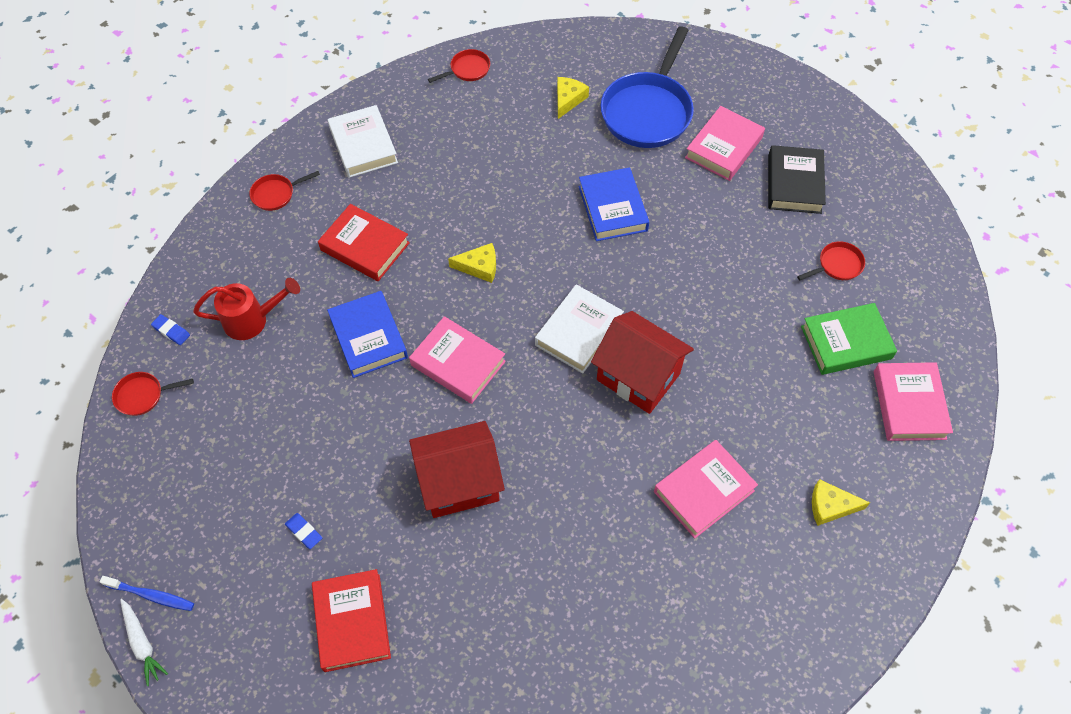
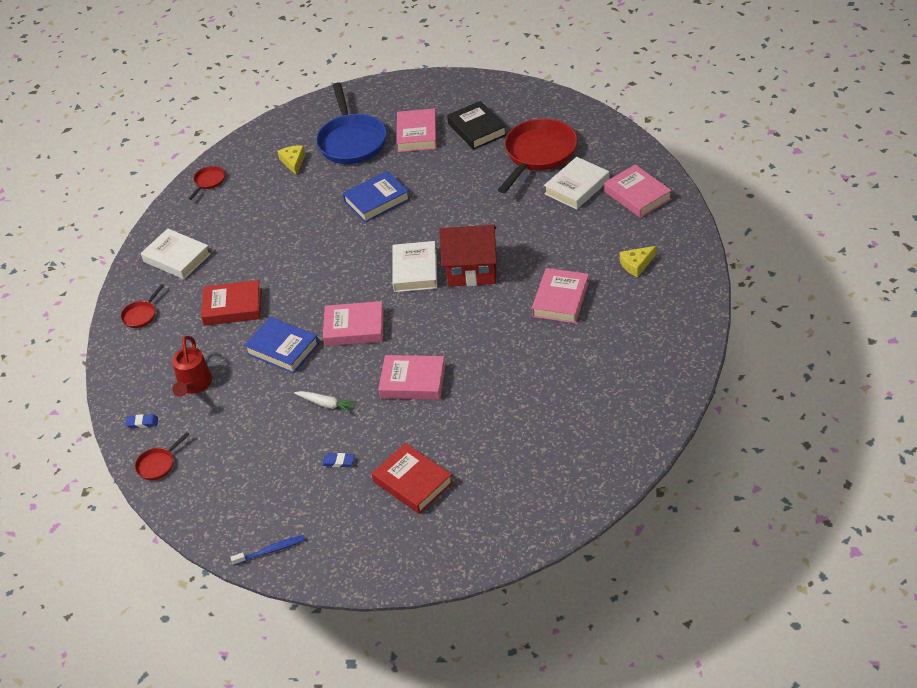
camera: 30 degrees left, 15 degrees down
white carrot [120,599,168,686] -> white carrot moved to [294,391,357,413]
red watering can [193,278,300,340] -> red watering can turned 135 degrees clockwise [172,336,212,397]
red house [409,421,505,518] -> pink book [378,355,446,400]
yellow cheese [448,243,496,283] -> none
blue book [578,167,649,241] -> blue book turned 75 degrees counterclockwise [343,171,410,222]
red pan [797,241,865,280] -> red pan [498,119,577,193], size x2.25
green book [801,303,897,375] -> white book [544,157,609,210]

